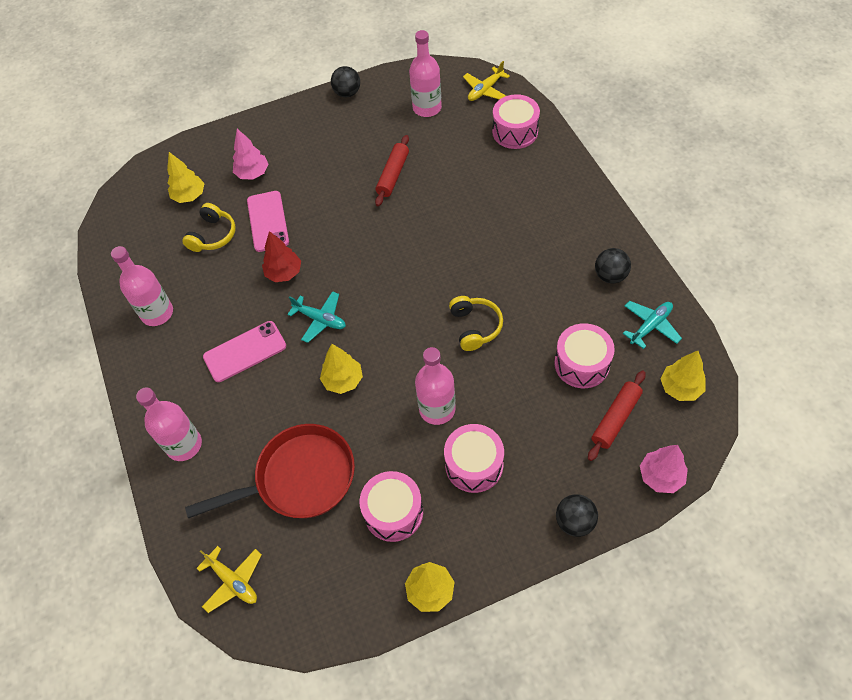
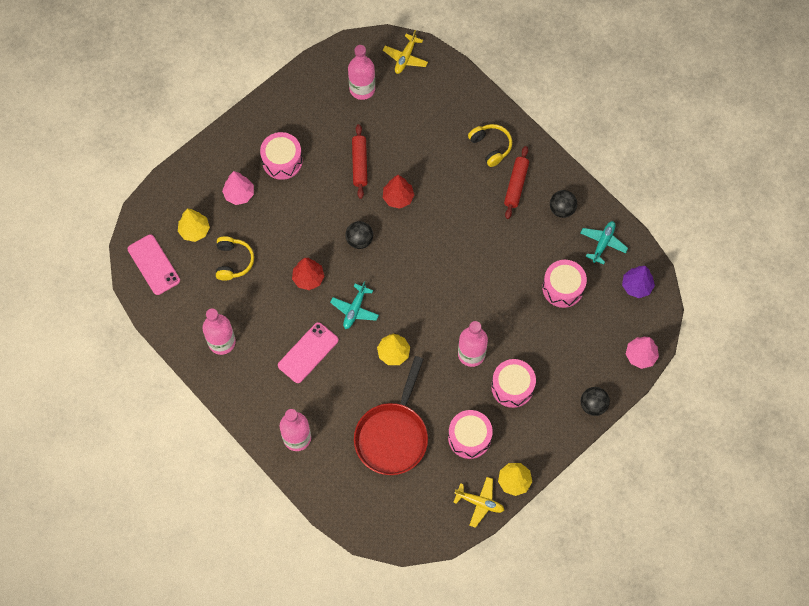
camera: 25 degrees left, 10 degrees up
red pan [185,424,355,518] -> red pan turned 150 degrees clockwise [354,356,428,475]
yellow plane [196,546,262,613] -> yellow plane moved to [453,477,504,528]
pink phone [247,191,289,252] -> pink phone moved to [128,234,180,295]
turquoise plane [287,291,346,343] -> turquoise plane turned 105 degrees clockwise [330,281,379,329]
black ball [331,66,360,97] -> black ball moved to [345,221,373,249]
yellow headphones [449,296,503,351] -> yellow headphones moved to [468,124,512,167]
pink drum [492,94,540,149] -> pink drum moved to [260,132,303,180]
red rolling pin [588,371,646,461] -> red rolling pin moved to [504,146,529,219]
yellow tree [661,351,705,401] -> purple tree [622,266,655,298]
none -> red tree [383,175,414,209]

